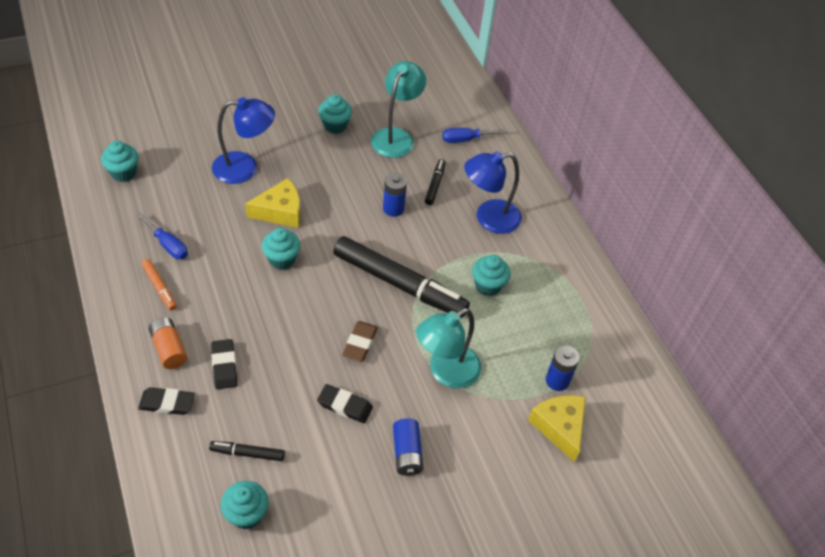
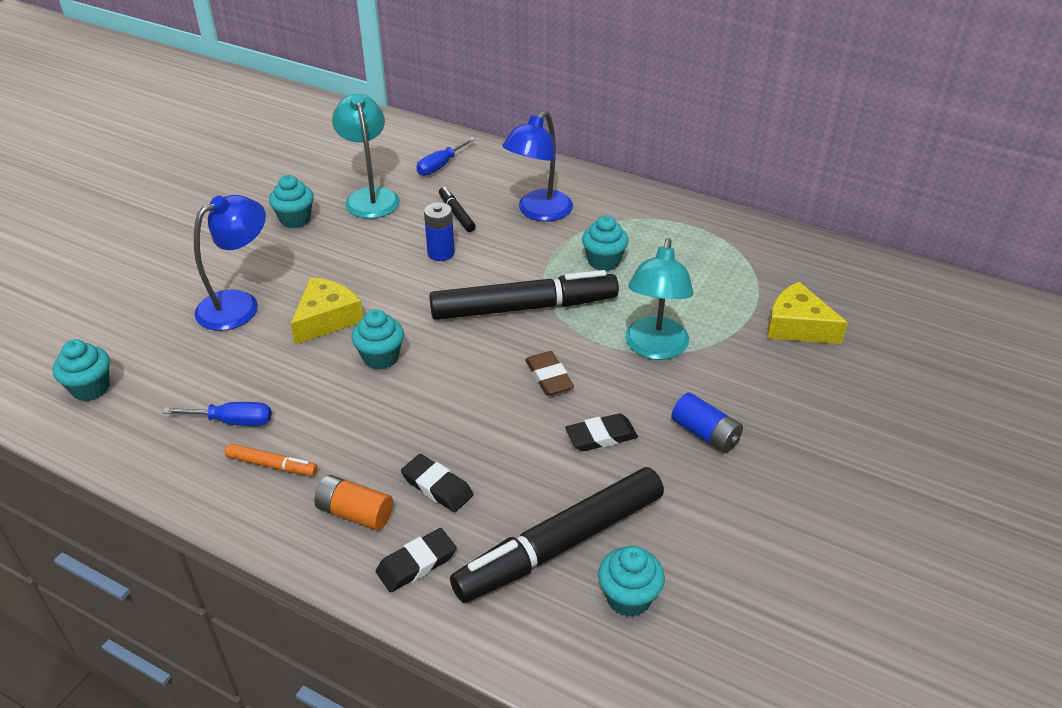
camera: 35 degrees left, 10 degrees down
black marker [209,441,285,461] -> black marker [450,467,664,603], size x2.30
blue battery [546,345,580,391] -> none

